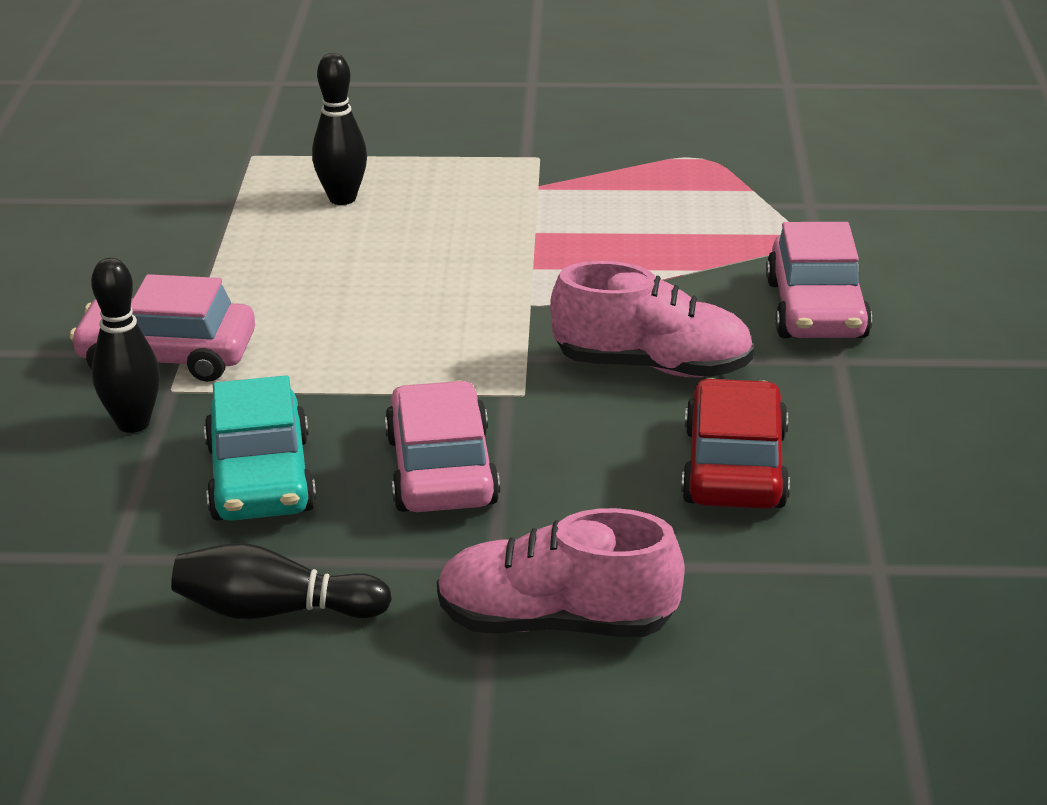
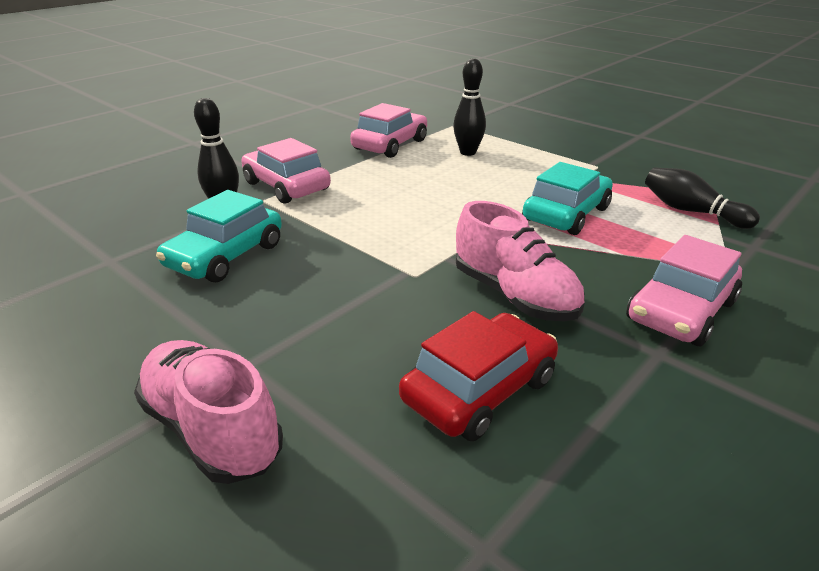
camera: 40 degrees right, 0 degrees up
black bowling pin [171,543,392,619] -> black bowling pin moved to [645,167,760,229]
pink car [385,381,500,512] -> pink car moved to [350,103,427,158]
none -> turquoise car [522,162,613,235]

